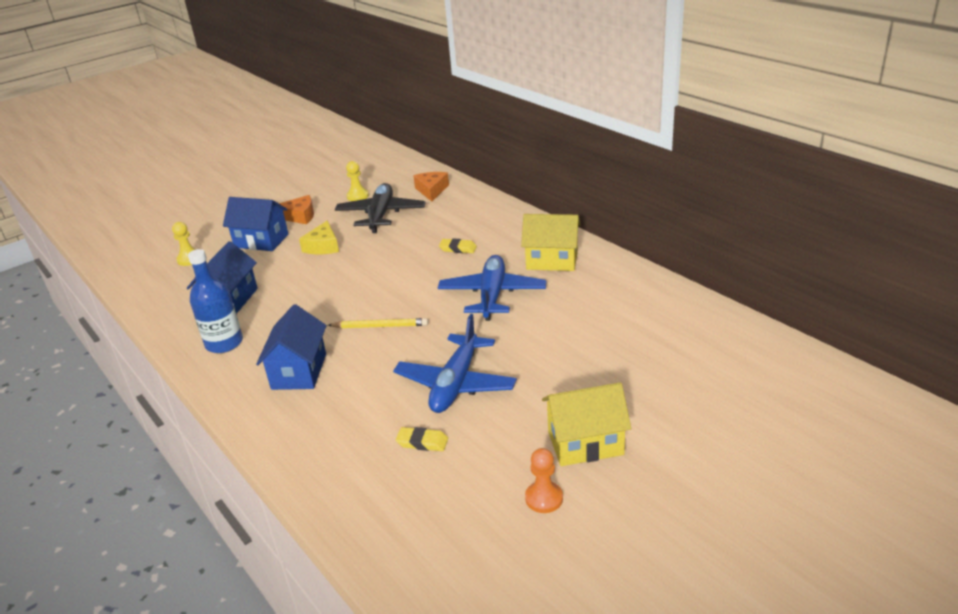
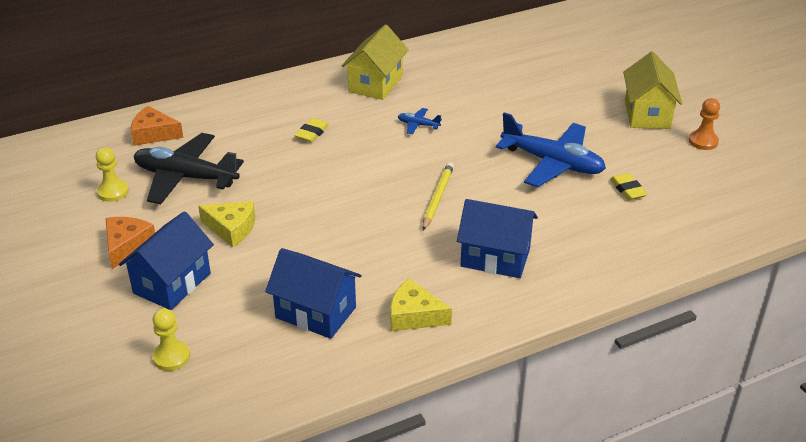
camera: 80 degrees left, 5 degrees up
blue bottle [188,249,243,353] -> yellow cheese [390,279,452,331]
yellow eraser [396,427,448,451] -> yellow eraser turned 45 degrees counterclockwise [610,173,647,200]
blue plane [438,255,547,321] -> blue plane [398,108,442,134], size x0.42

